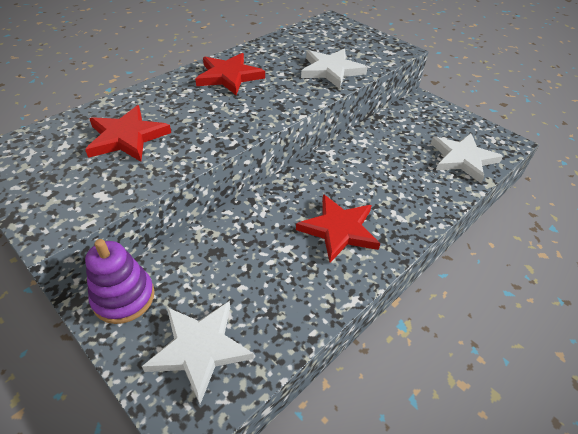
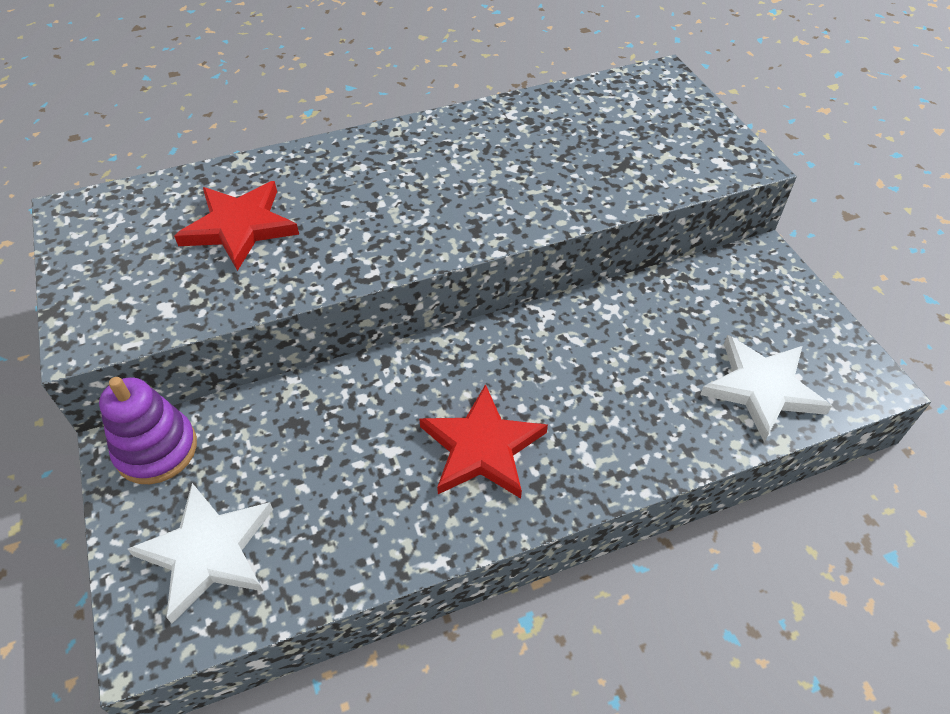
camera: 25 degrees right, 5 degrees up
red star [195,53,265,95] -> none
white star [301,49,368,89] -> none

